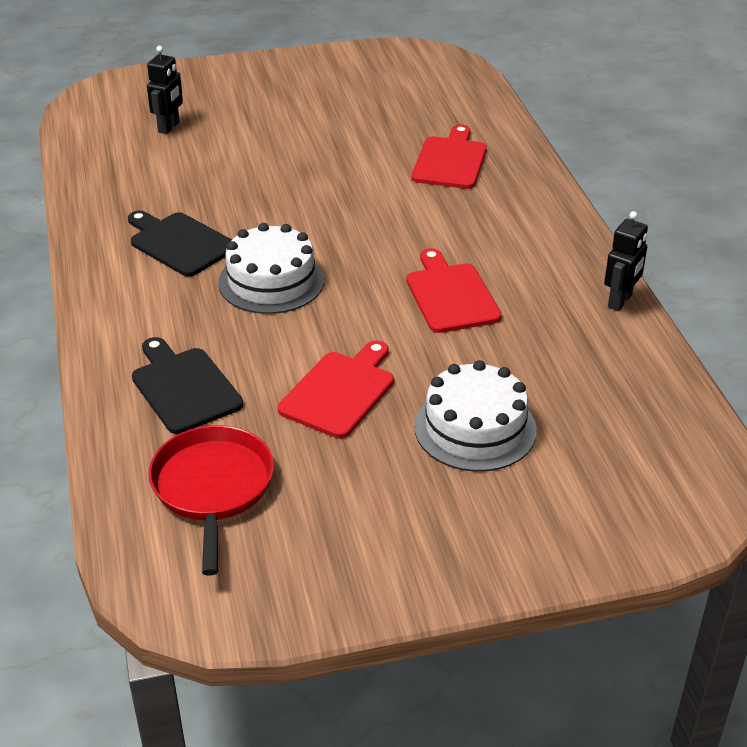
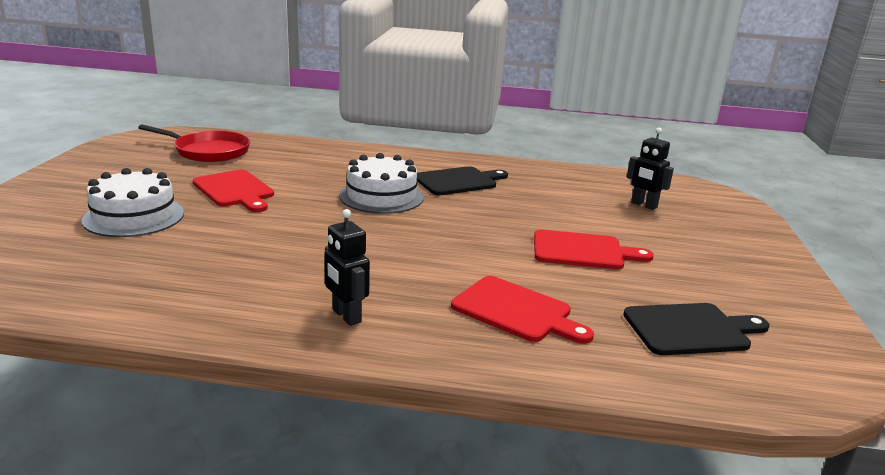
camera: 110 degrees right, 15 degrees down
black cutting board [132,337,243,434] -> black cutting board moved to [623,303,769,355]
red cutting board [406,248,502,333] -> red cutting board moved to [534,230,654,269]
black robot [604,211,648,311] -> black robot moved to [325,209,370,326]

